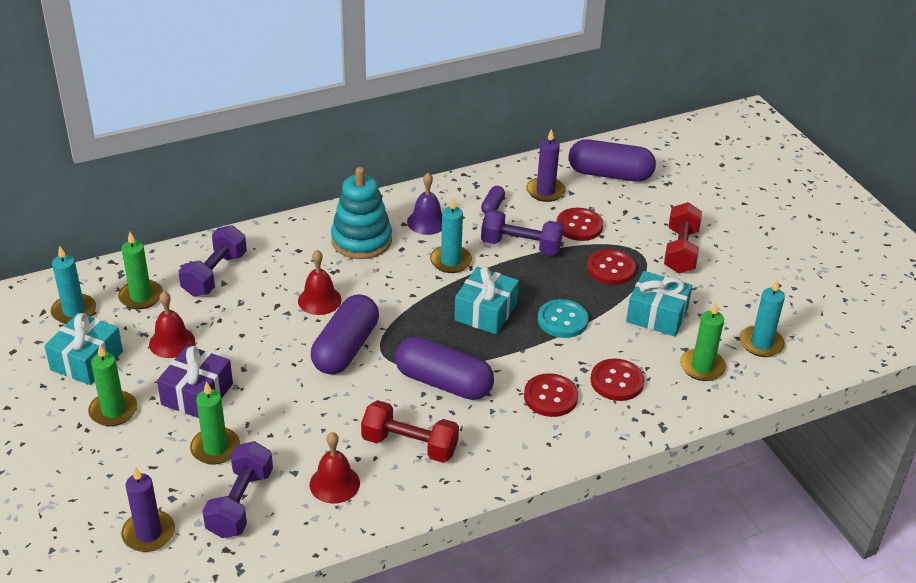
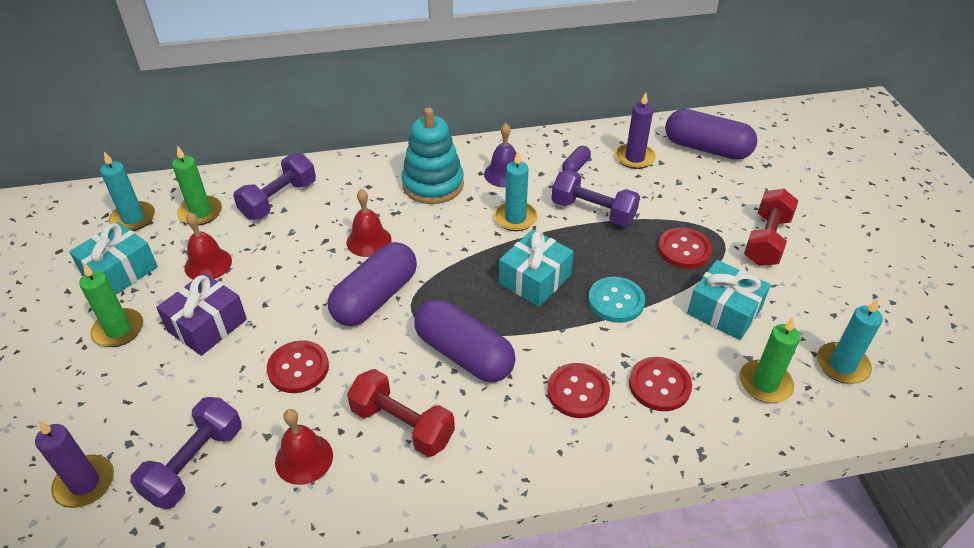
camera: 15 degrees right, 5 degrees up
green candle [190,382,240,465] -> none
red button [557,208,603,241] -> red button moved to [267,340,329,393]

